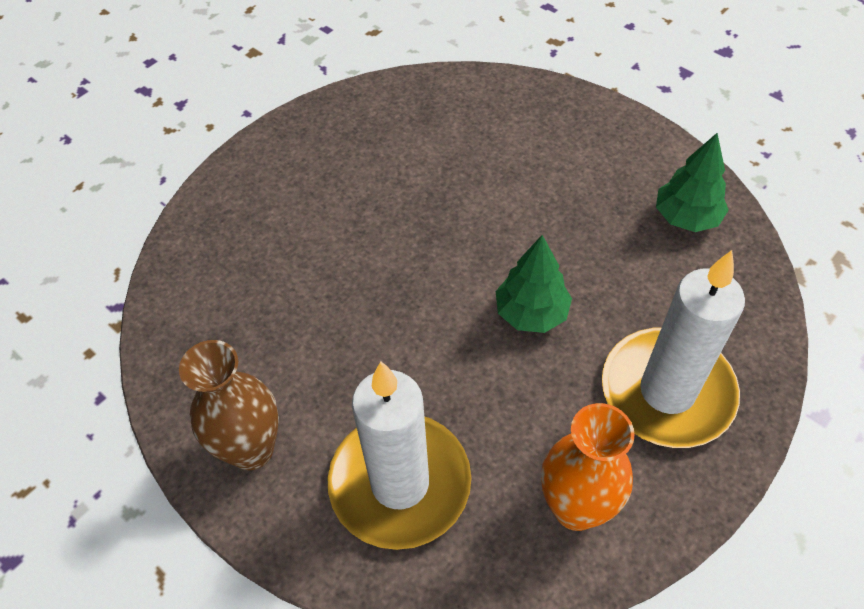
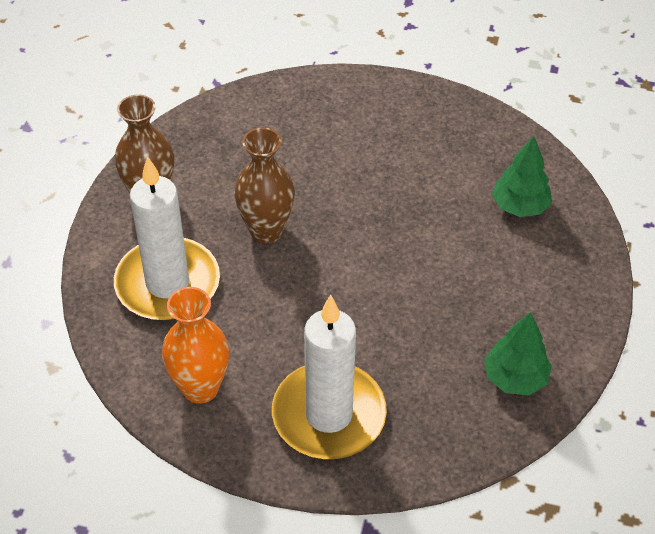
camera: 60 degrees right, 5 degrees down
green tree [496,235,572,333] -> green tree moved to [492,136,552,217]
none -> brown vase [234,127,295,244]

